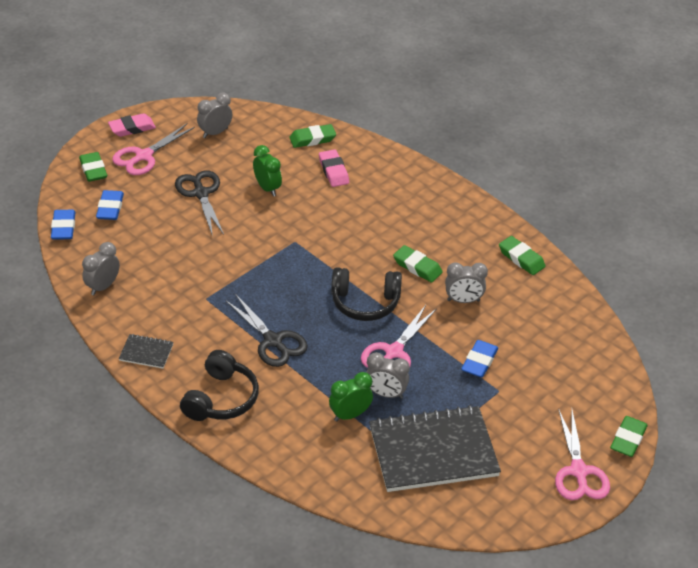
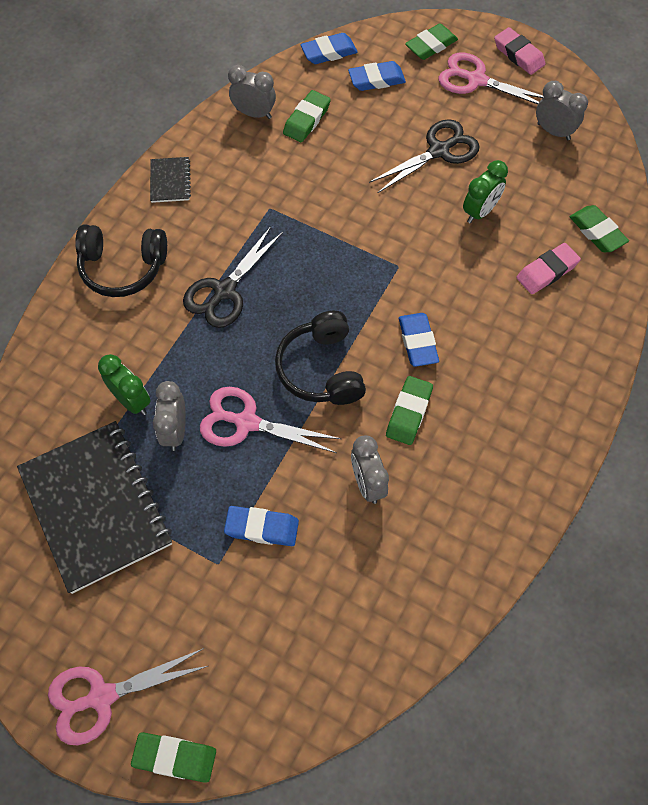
camera: 75 degrees right, 20 degrees up
green eraser [499,236,546,275] -> green eraser moved to [283,90,331,142]
none -> blue eraser [399,313,439,367]

